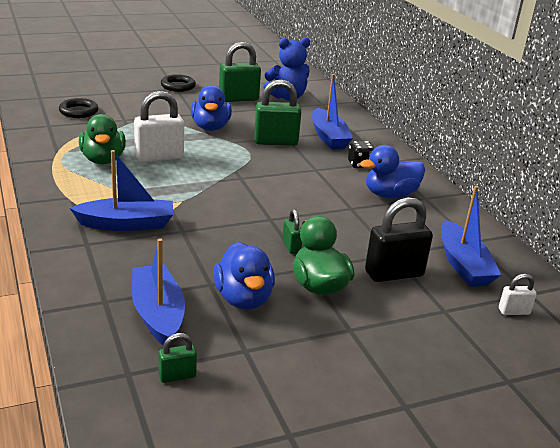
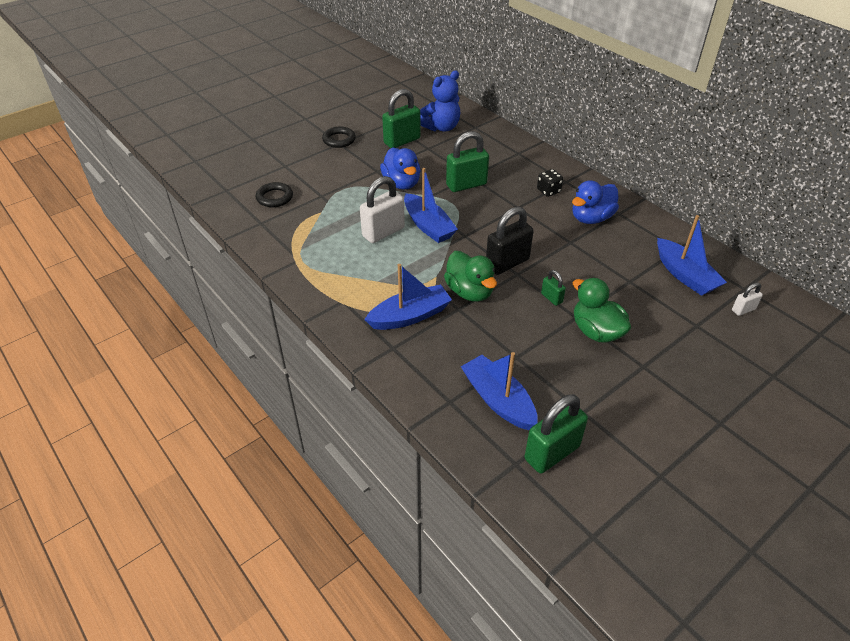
camera: 15 degrees left, 15 degrees up
green duck [79,114,126,165] -> green duck moved to [444,251,497,302]
green padlock [158,333,197,383] -> green padlock [525,394,588,473], size x2.00
blue duck [213,242,275,310] -> none
blue boat [312,74,353,150] -> blue boat moved to [404,168,458,243]
black padlock [365,197,433,282] -> black padlock moved to [486,207,534,275]

